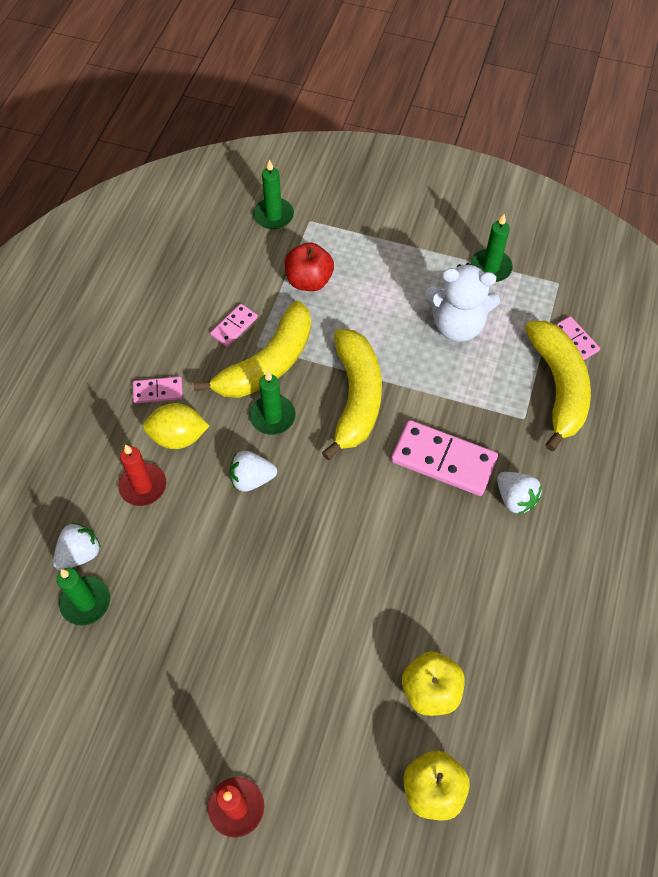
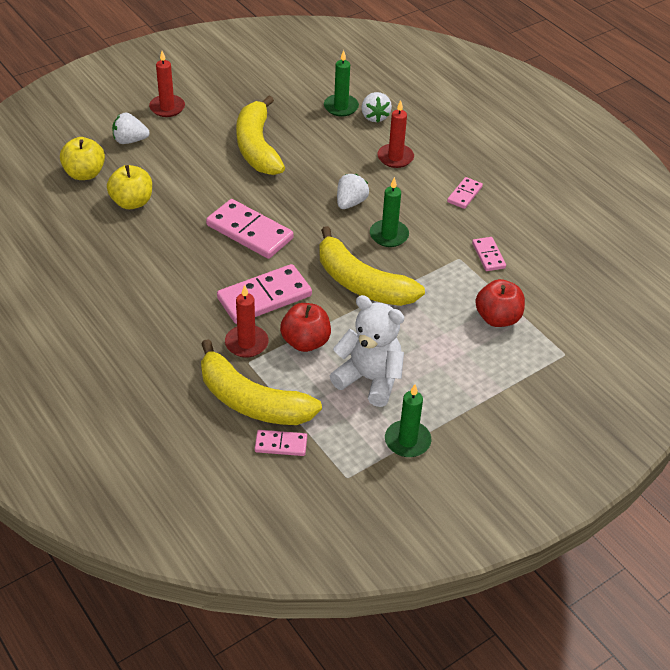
camera: 125 degrees right, 15 degrees down
yellow lemon [143,403,209,449] -> none
yellow banana [193,301,311,398] -> yellow banana moved to [236,95,285,175]
green candle [253,159,294,229] -> none
white teddy bear [425,263,500,342] -> white teddy bear turned 75 degrees clockwise [330,295,404,407]
white strawberry [497,472,541,515] -> white strawberry moved to [112,113,149,144]
none -> pink domino [206,199,294,259]
none -> red candle [225,285,269,358]
none -> red apple [280,303,331,352]

